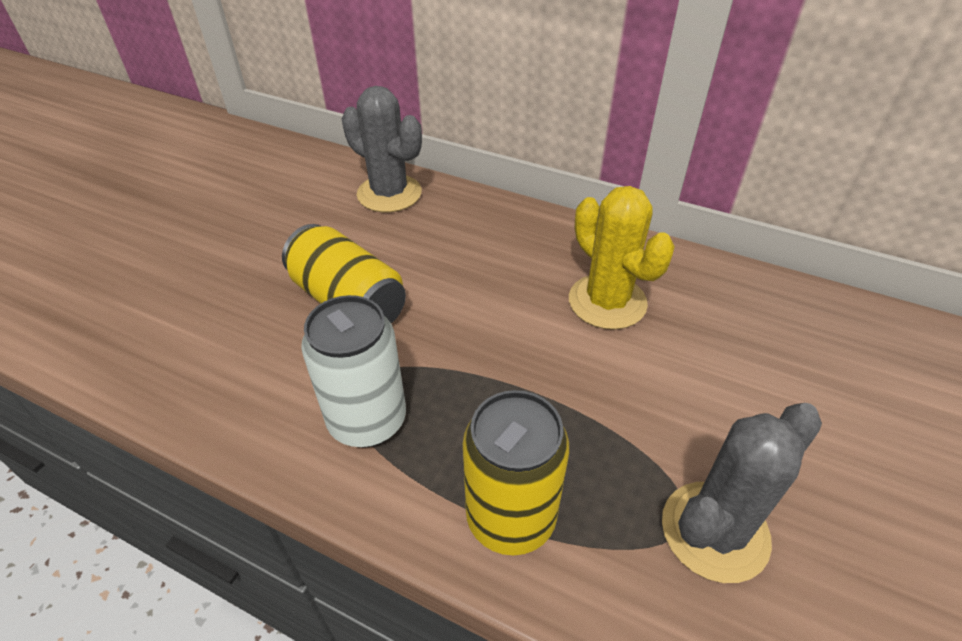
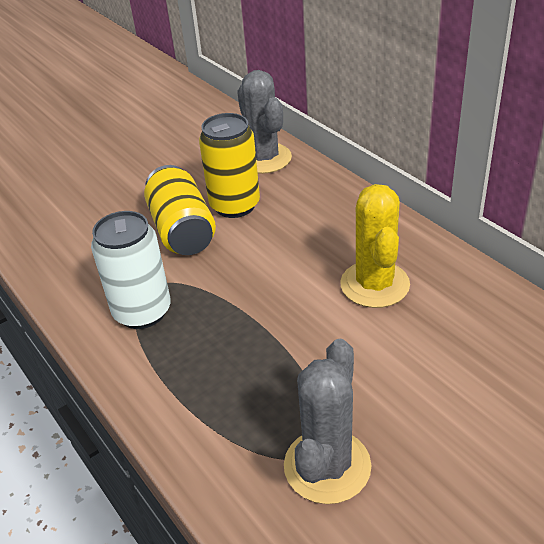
camera: 30 degrees right, 5 degrees down
yellow can [463,390,569,555] -> yellow can moved to [199,113,260,218]
grey cactus [662,403,822,583] -> grey cactus turned 60 degrees counterclockwise [284,339,372,504]

